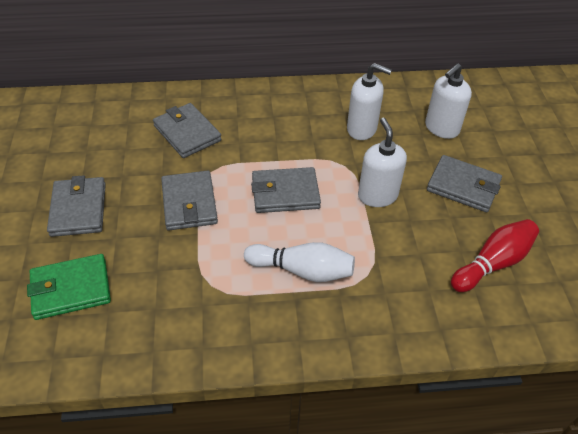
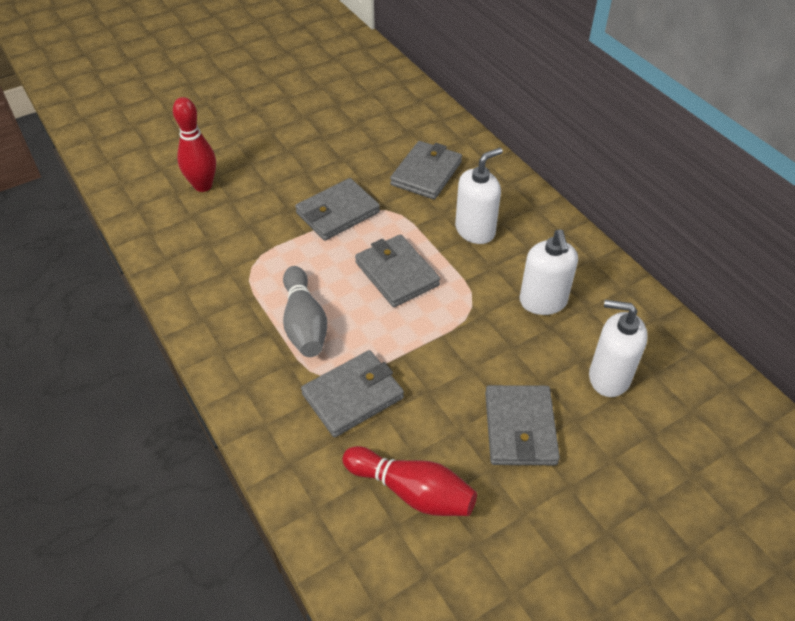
camera: 65 degrees right, 0 degrees up
green wallet [27,254,111,320] -> red bowling pin [173,97,216,192]
grey wallet [47,175,106,237] -> grey wallet moved to [301,350,404,437]
white bowling pin [244,242,355,282] -> grey bowling pin [283,266,327,357]
white soap dispenser [358,118,407,207] -> white soap dispenser moved to [455,147,503,244]

